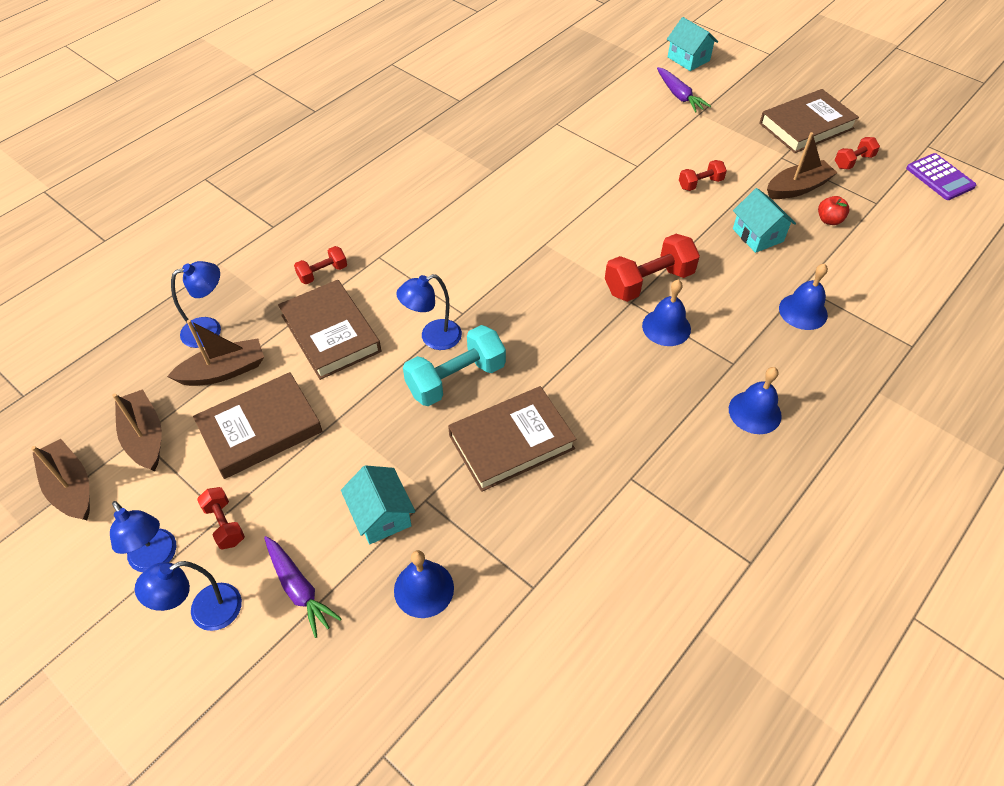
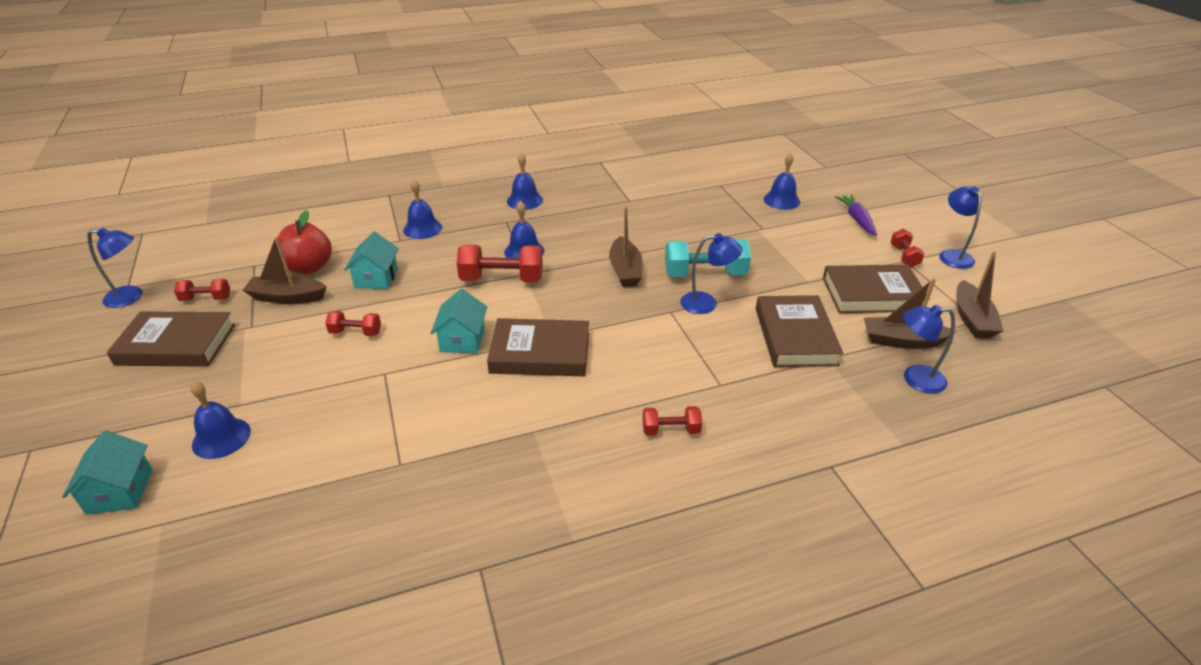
camera: 150 degrees left, 15 degrees down
brown boat [31,439,90,521] -> brown boat moved to [609,206,643,287]
blue lamp [135,561,242,631] -> blue lamp moved to [87,228,143,308]
red dumbbell [294,246,347,284] -> red dumbbell moved to [643,406,702,436]
turquoise house [341,465,416,544] -> turquoise house moved to [431,289,487,354]
brown book [448,386,576,492] -> brown book moved to [487,318,589,376]
purple carrot [657,67,711,113] -> blue bell [190,381,251,459]
red apple [818,196,850,225] -> red apple [276,210,332,274], size x1.89
purple calculator [906,153,976,200] -> none

